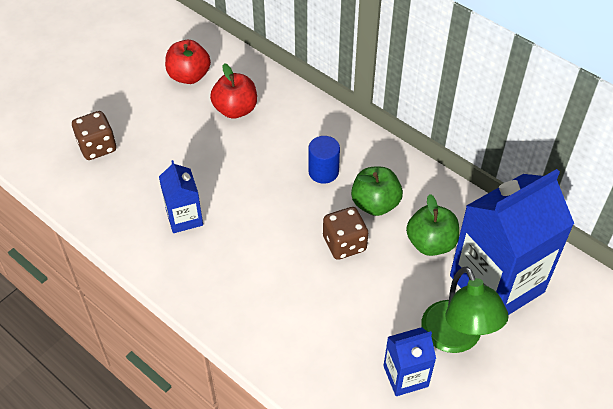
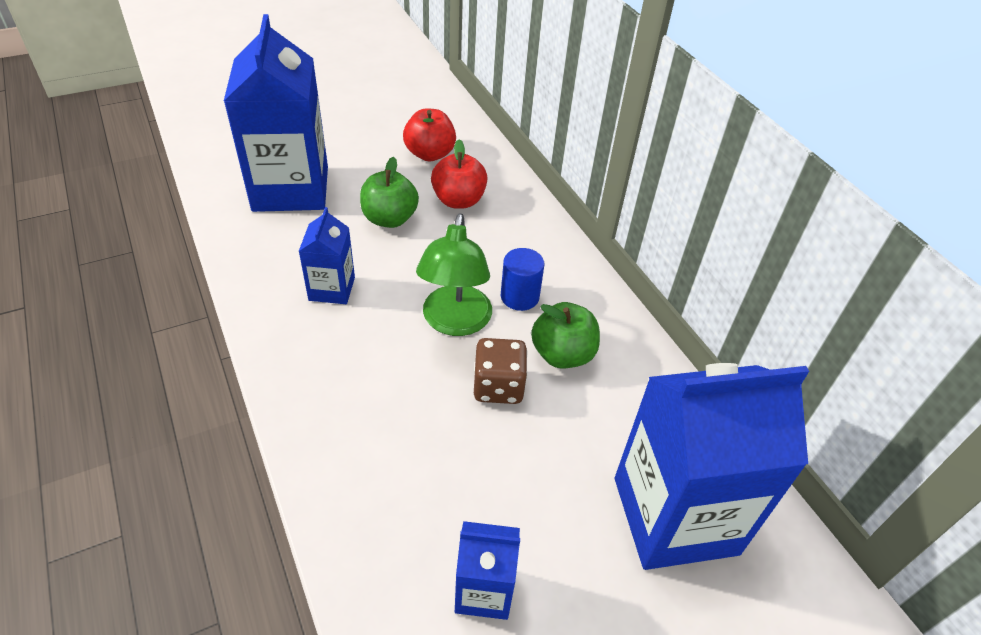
camera: 20 degrees right, 5 degrees down
brown dice [72,111,116,160] -> blue carton [224,14,328,212]
green apple [406,194,459,256] -> green apple moved to [360,157,419,228]
green lamp [421,267,509,353] -> green lamp moved to [416,213,492,336]

